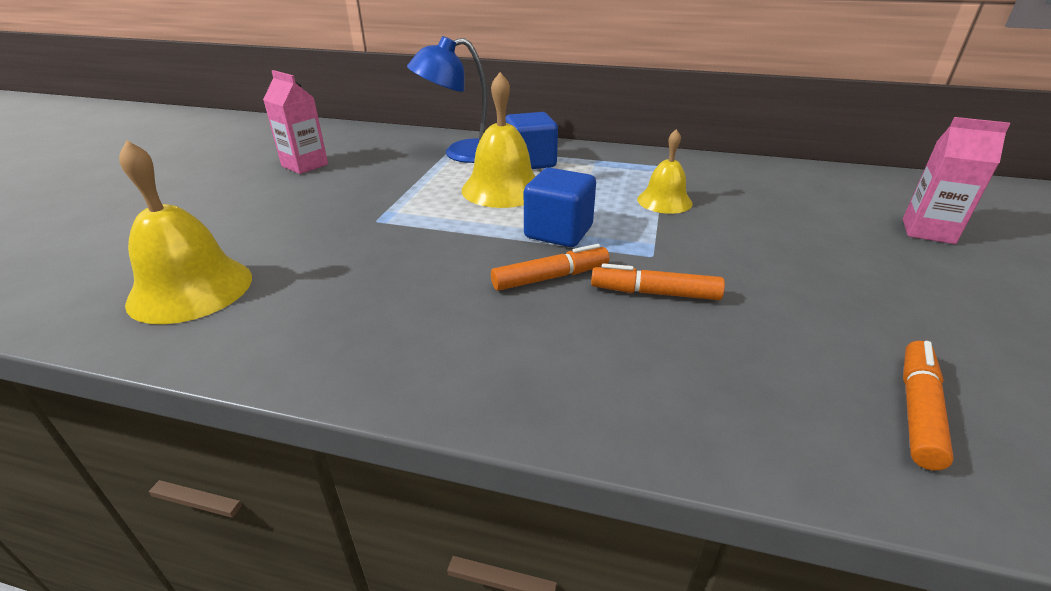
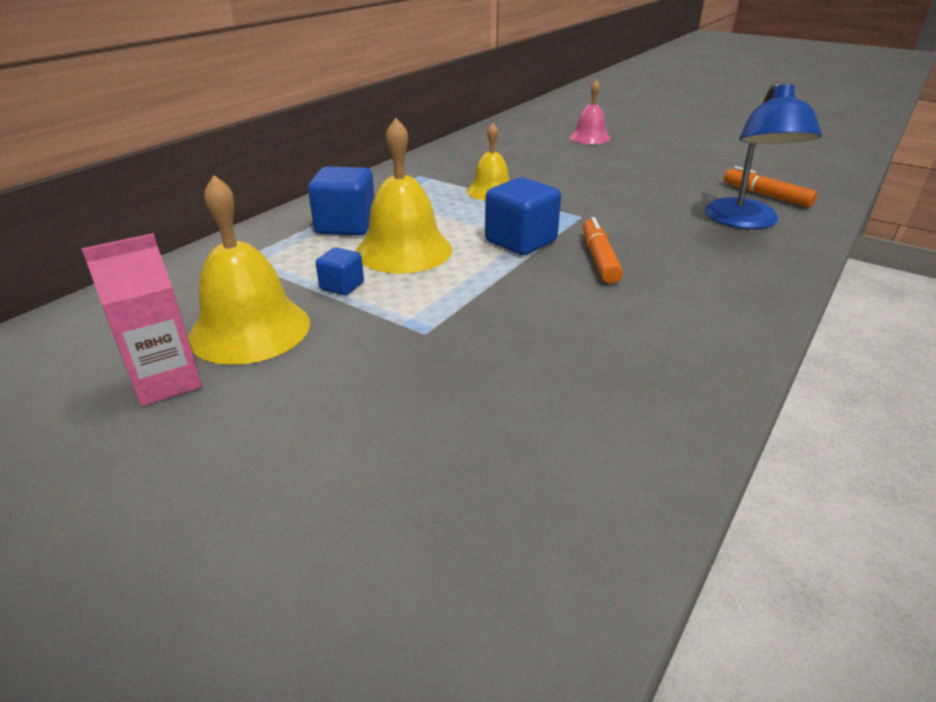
camera: 70 degrees left, 0 degrees up
yellow bell [119,140,252,324] -> yellow bell moved to [188,175,310,365]
blue lamp [407,36,488,163] -> blue lamp moved to [705,82,822,229]
orange marker [591,263,725,300] -> none
pink carton [903,117,1011,244] -> pink bell [569,80,611,144]
none -> blue cube [316,247,364,295]

